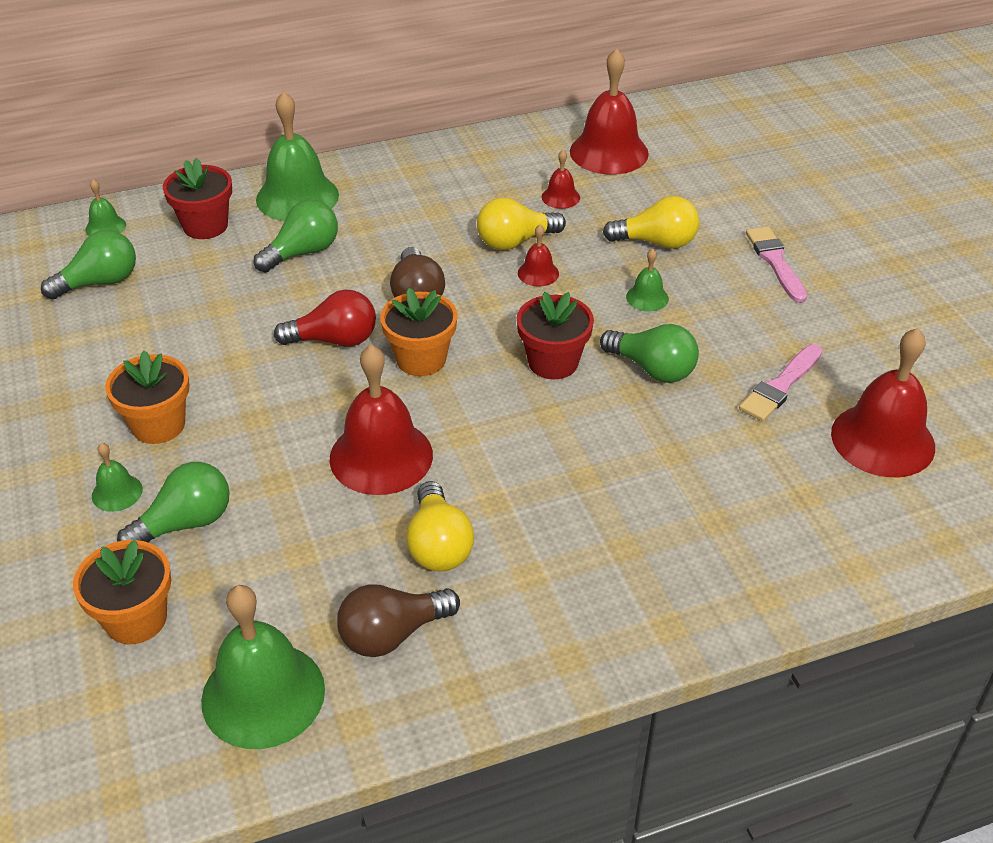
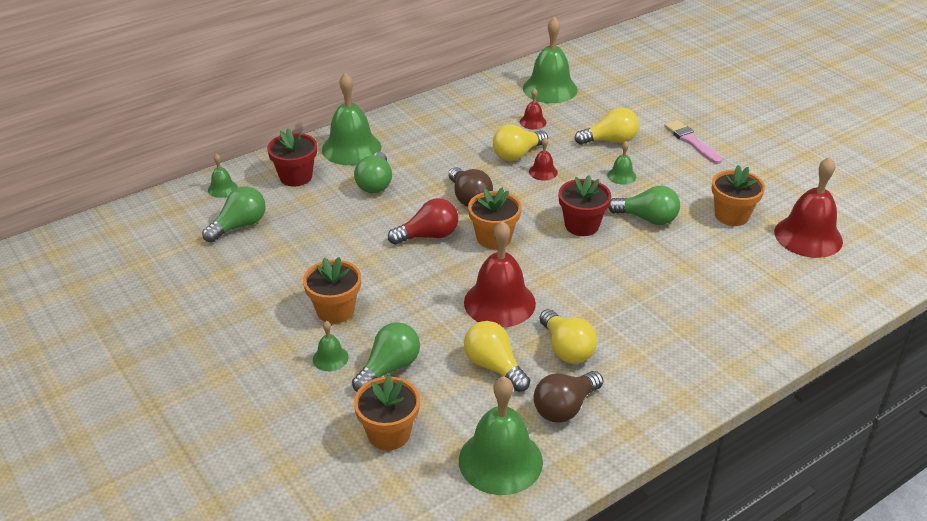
camera: 15 degrees left, 5 degrees down
green light bulb [254,200,338,272] -> green light bulb turned 150 degrees clockwise [354,152,392,193]
red bell [570,48,649,175] -> green bell [523,17,578,103]
pink brush [739,344,822,422] -> orange flower pot [711,165,765,226]
none -> yellow light bulb [464,321,530,392]

